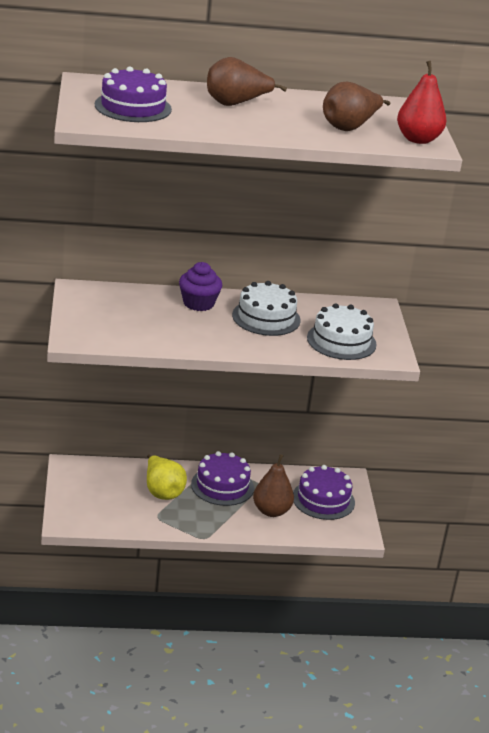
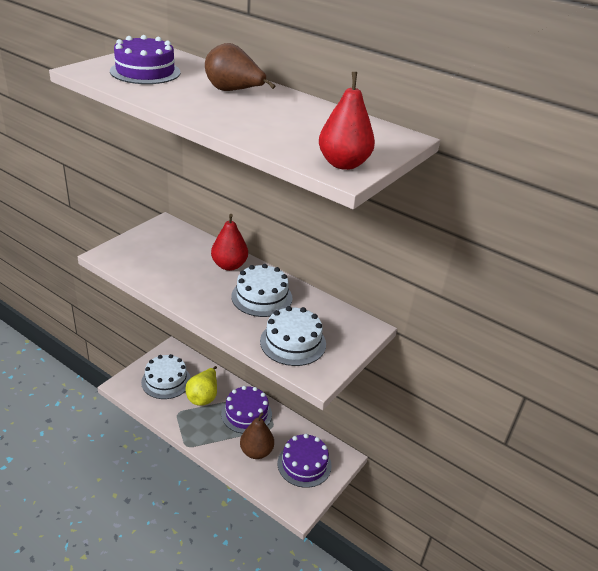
camera: 40 degrees right, 5 degrees up
purple cupcake [179,262,222,311] -> red pear [211,214,248,271]
brown pear [323,82,390,131] -> none
none -> white cake [141,354,191,399]

